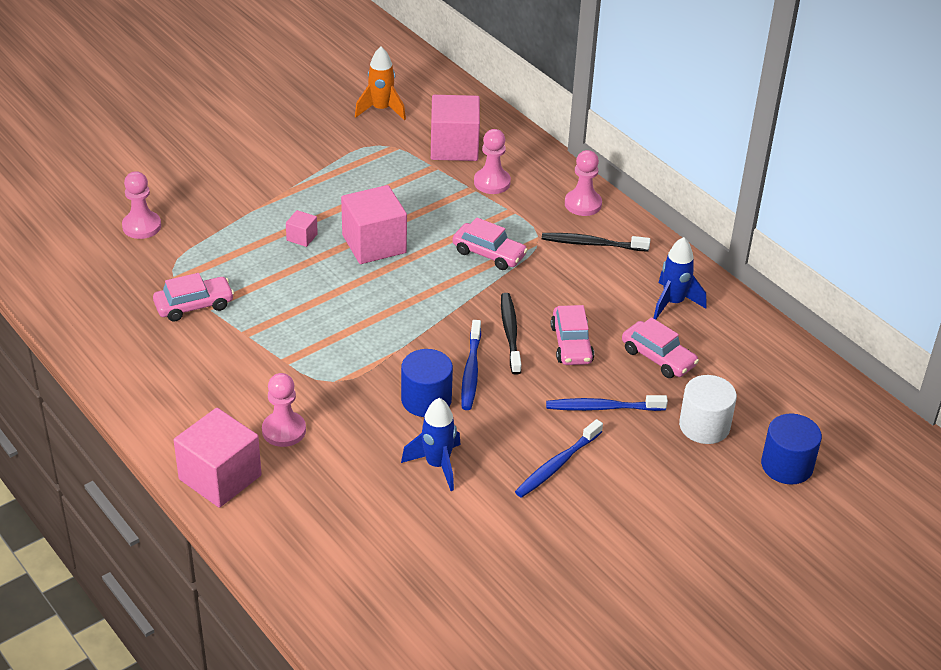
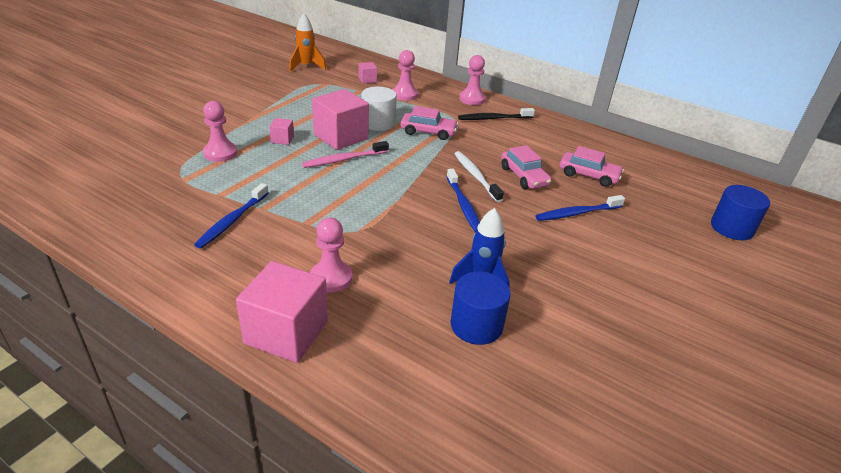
camera: 20 degrees left, 5 degrees down
pink pawn [122,171,161,239] -> pink pawn moved to [203,101,237,162]
pink car [153,273,234,322] -> none
blue cylinder [401,349,453,417] -> blue cylinder moved to [450,271,511,345]
pink cube [431,95,480,161] -> pink cube [359,62,377,83], size x0.46
black toothbrush [501,293,521,375] -> white toothbrush [454,151,504,202]
blue toothbrush [515,419,603,498] -> blue toothbrush moved to [194,183,269,249]
blue rocket [653,237,706,320] -> none
white cylinder [679,375,737,444] -> white cylinder moved to [361,87,397,131]
none -> pink toothbrush [302,141,389,168]

